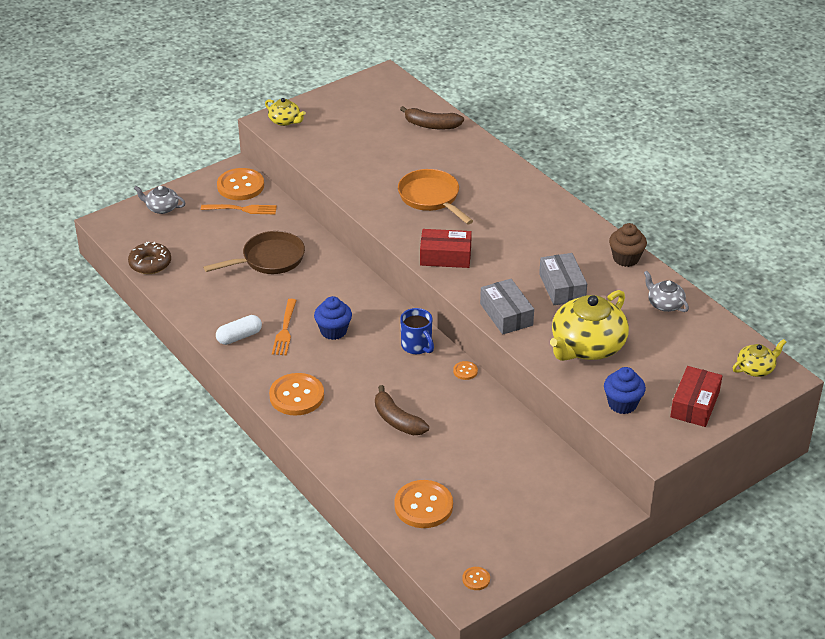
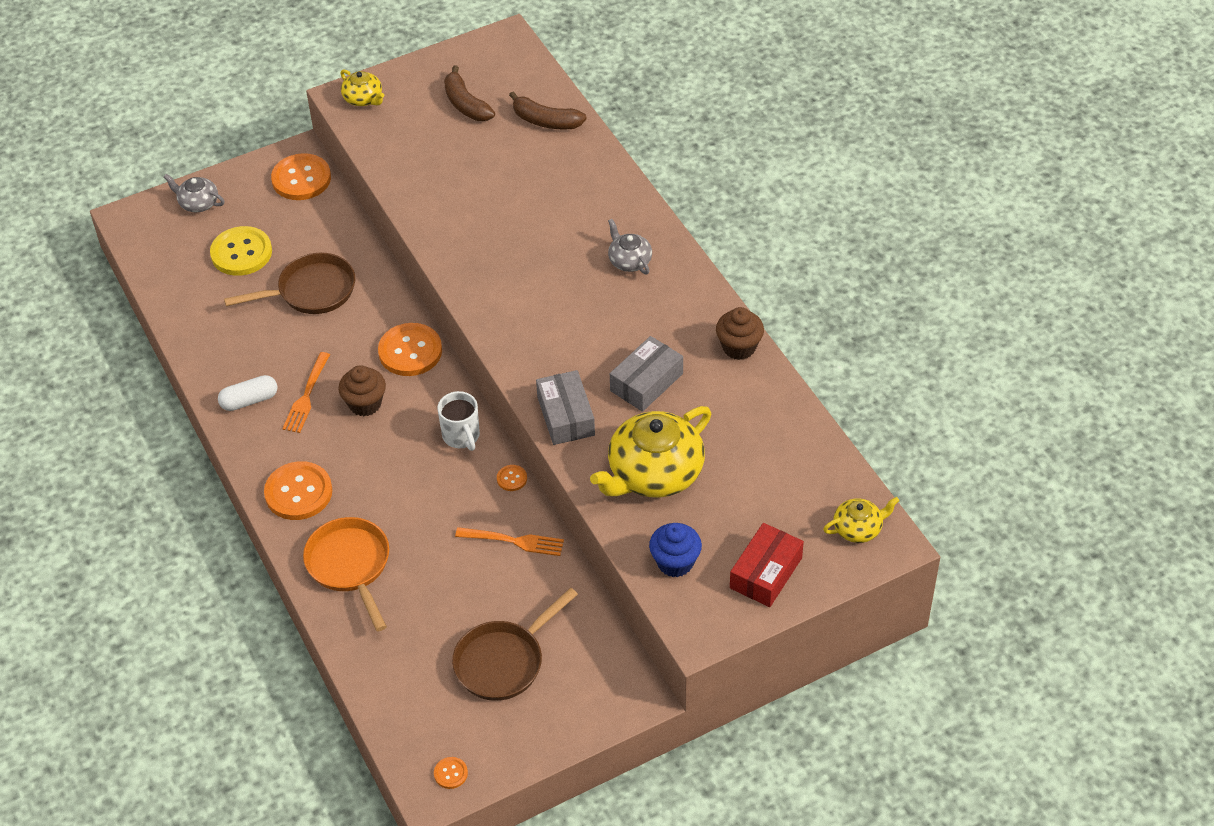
camera: 10 degrees right, 10 degrees up
brown donut [128,242,171,274] -> none
orange fork [201,204,277,214] -> orange fork moved to [455,527,564,556]
blue cupcake [314,296,352,340] -> brown cupcake [339,365,386,416]
brown banana [375,385,429,435] -> brown banana moved to [444,65,495,121]
orange button [395,480,453,528] -> orange button moved to [378,323,442,376]
orange pan [398,169,473,224] -> orange pan moved to [303,517,389,631]
blue mug [400,308,434,354] -> white mug [437,391,480,451]
red box [420,229,472,268] -> none
grey box [539,253,587,305] -> grey box turned 45 degrees clockwise [610,336,683,412]
grey teapot [644,271,689,312] -> grey teapot moved to [608,219,652,274]
none -> yellow button [210,226,272,276]
none -> brown pan [452,588,578,701]

